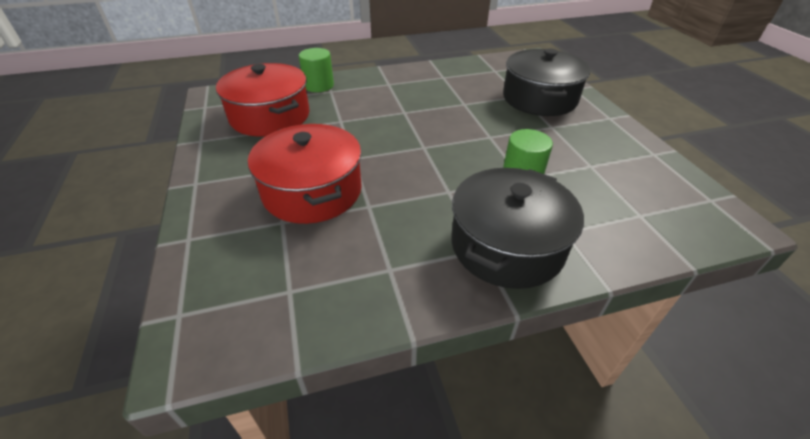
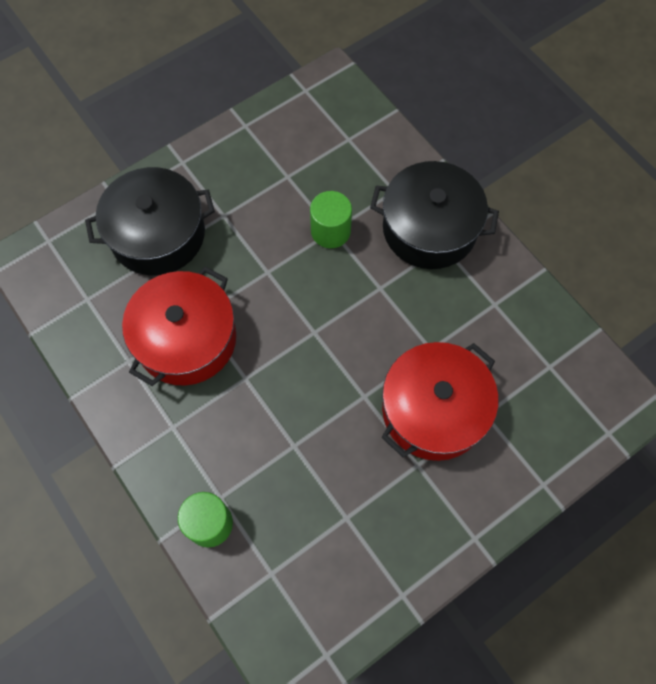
camera: 110 degrees left, 25 degrees up
red pot [216,63,309,136] -> red pot moved to [122,266,236,386]

